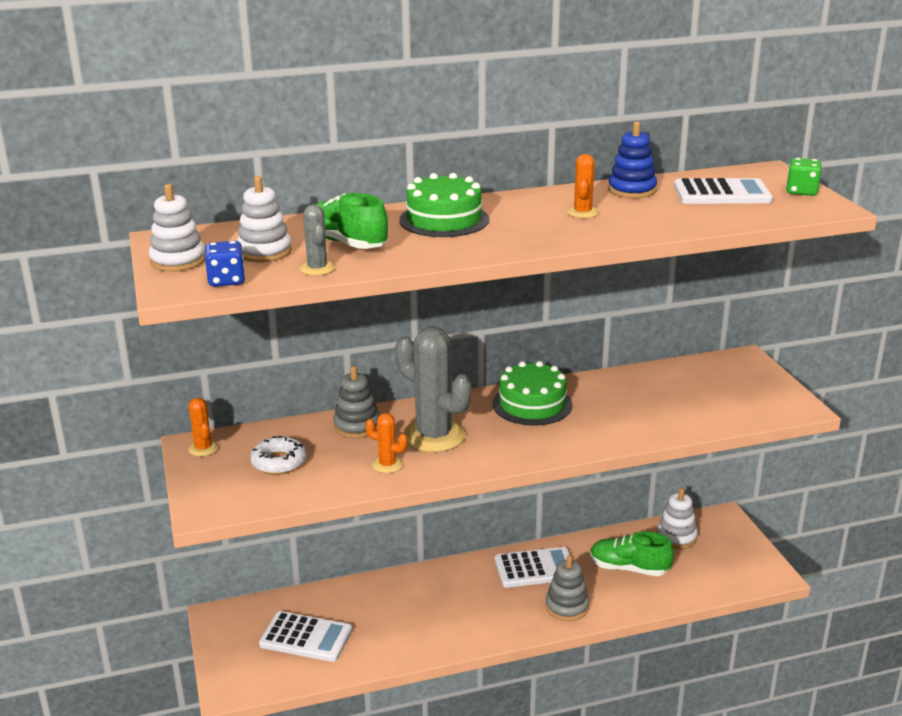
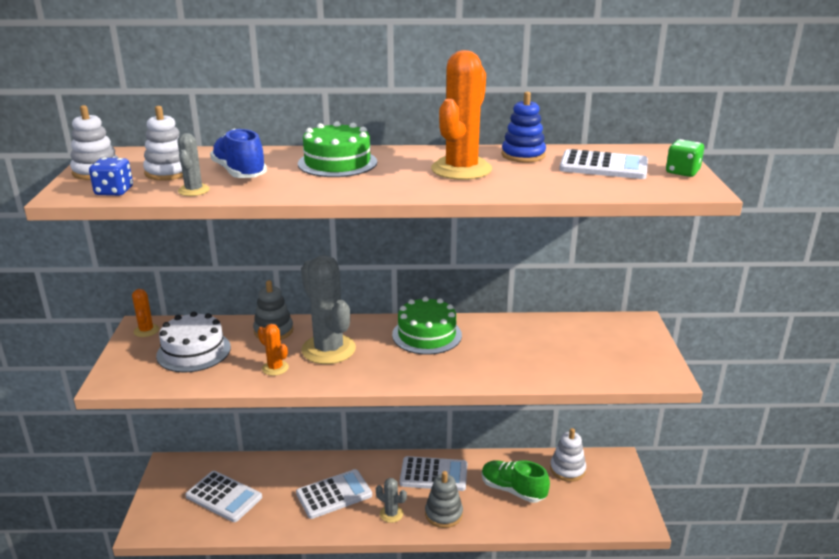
camera: 15 degrees right, 0 degrees up
white donut [250,436,307,475] -> white cake [156,312,231,373]
green shoe [316,193,388,249] -> blue shoe [210,129,267,178]
orange cactus [567,154,599,218] -> orange cactus [431,50,492,180], size x2.12
none -> white calculator [296,469,372,519]
none -> grey cactus [376,478,407,523]

